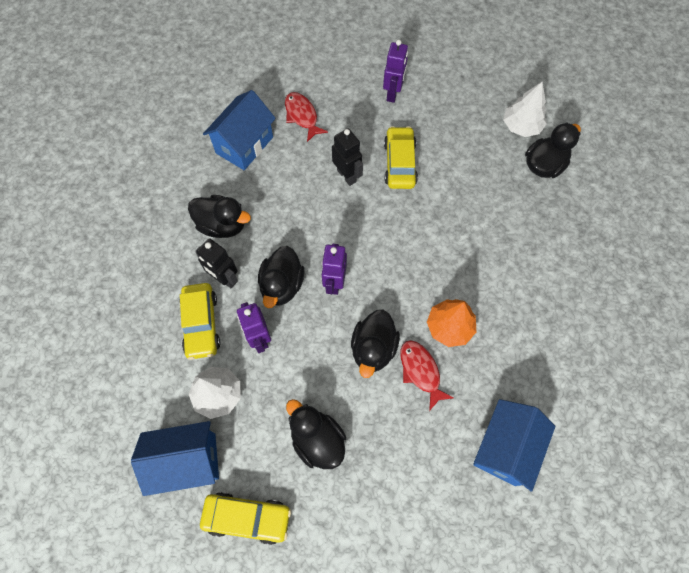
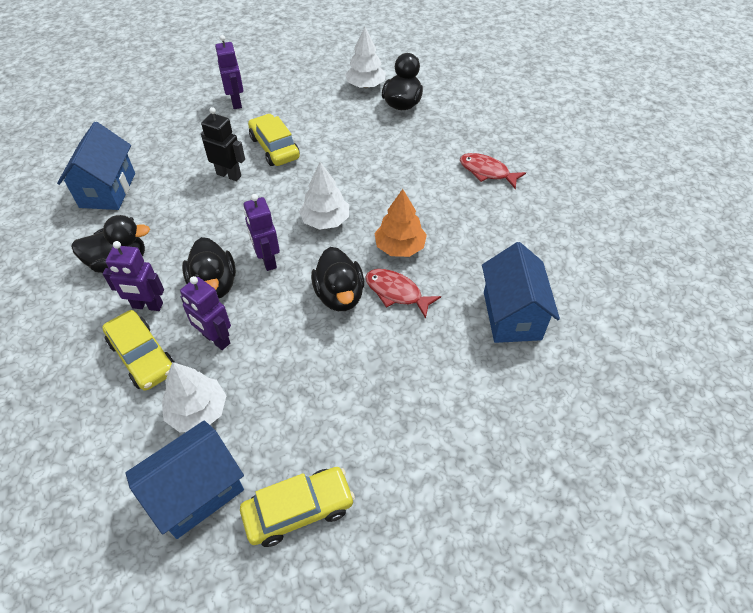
camera: 30 degrees left, 15 degrees down
black robot [195,238,238,288] -> purple robot [103,241,164,311]
red fish [285,92,328,142] -> red fish moved to [460,153,526,189]
black duck [286,399,346,469] -> none
none -> white tree [299,162,349,230]

